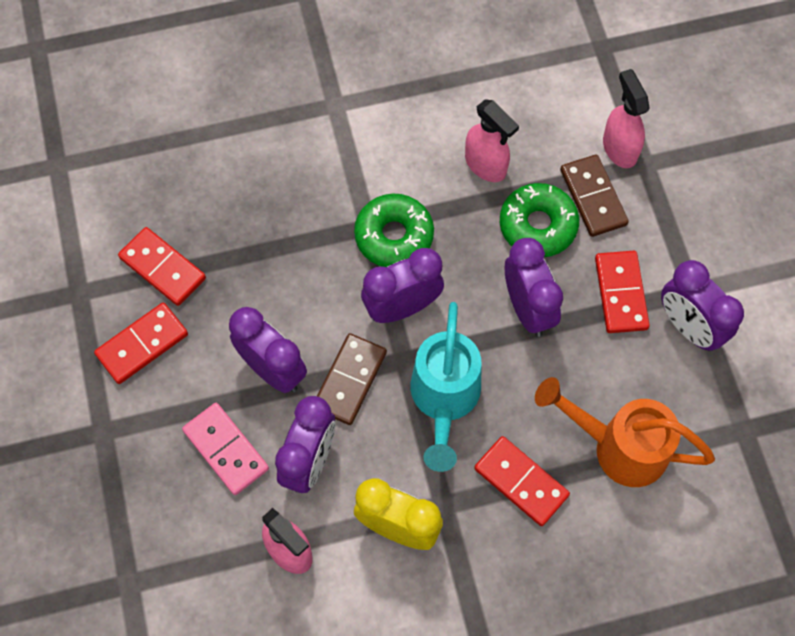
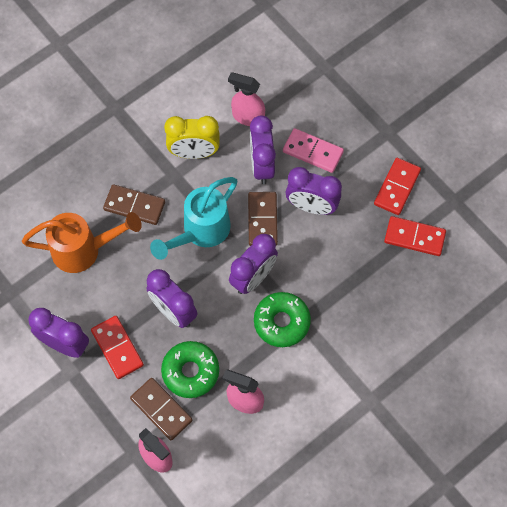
camera: 155 degrees right, 0 degrees up
turquoise watering can [410,302,481,472] -> turquoise watering can turned 120 degrees counterclockwise [150,177,237,260]
red domino [474,436,570,526] -> brown domino [103,184,165,225]

